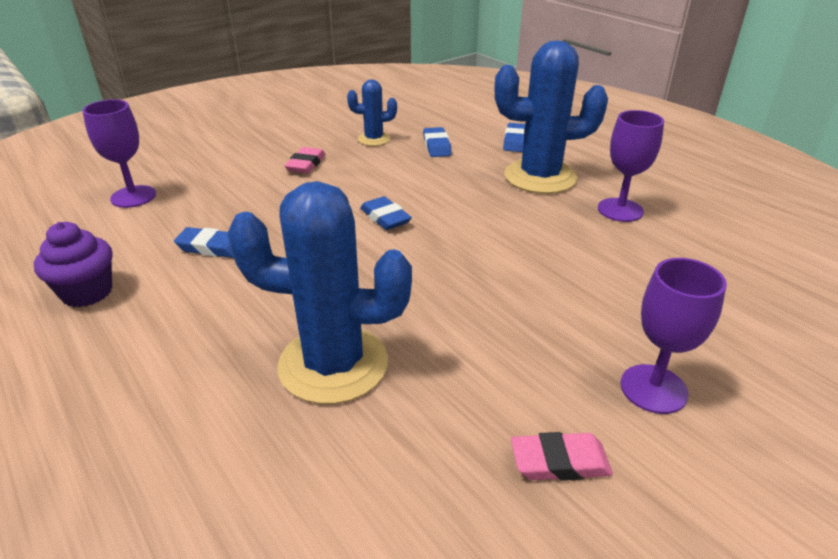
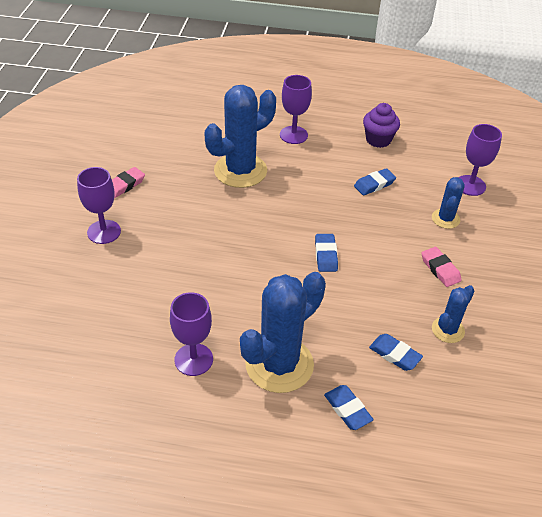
camera: 135 degrees right, 10 degrees up
blue eraser [360,196,412,230] -> blue eraser turned 75 degrees clockwise [315,234,338,272]
none -> purple goblet [280,75,312,144]
none -> blue cactus [432,177,465,229]

